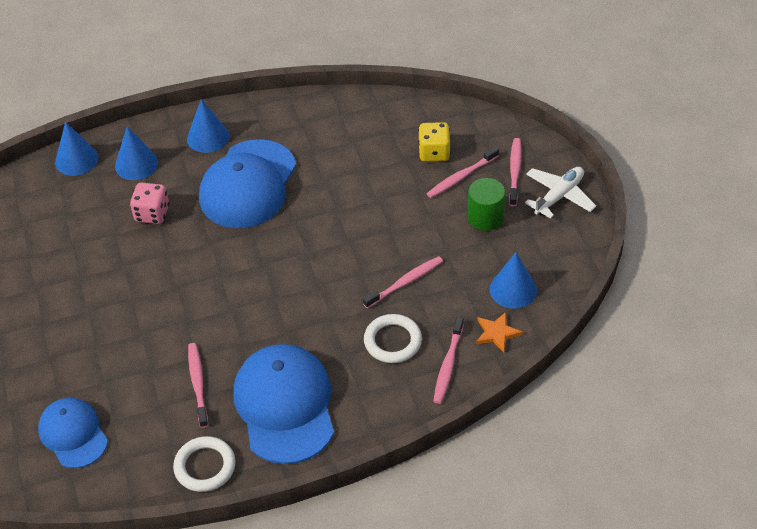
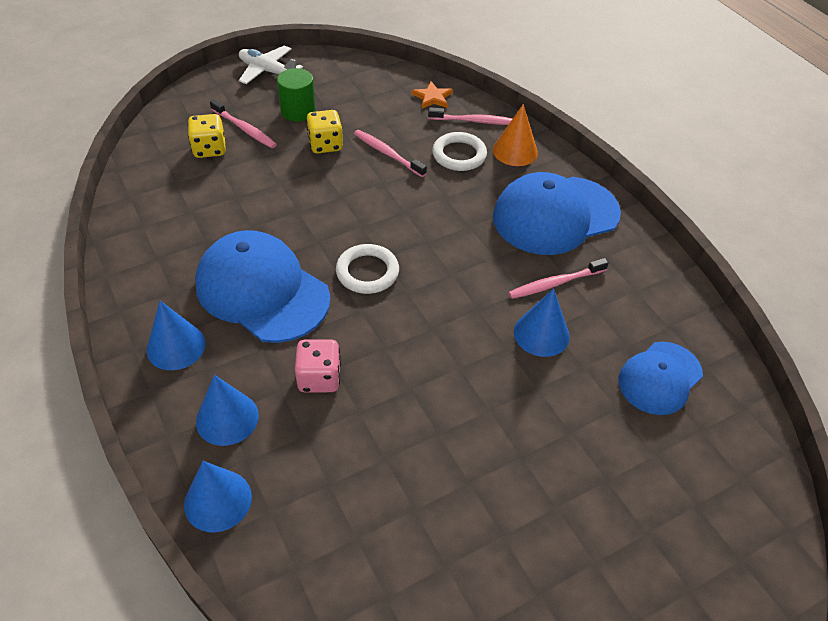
camera: 105 degrees left, 0 degrees up
white ring [173,436,235,492] -> white ring moved to [336,244,399,294]
blue cap [199,139,296,228] -> blue cap turned 150 degrees counterclockwise [195,230,330,343]
blue cone [490,252,537,309] -> blue cone moved to [514,288,570,357]
pink toothbrush [509,138,522,206] -> none
none -> yellow dice [306,110,343,153]
none -> orange cone [493,104,538,166]

